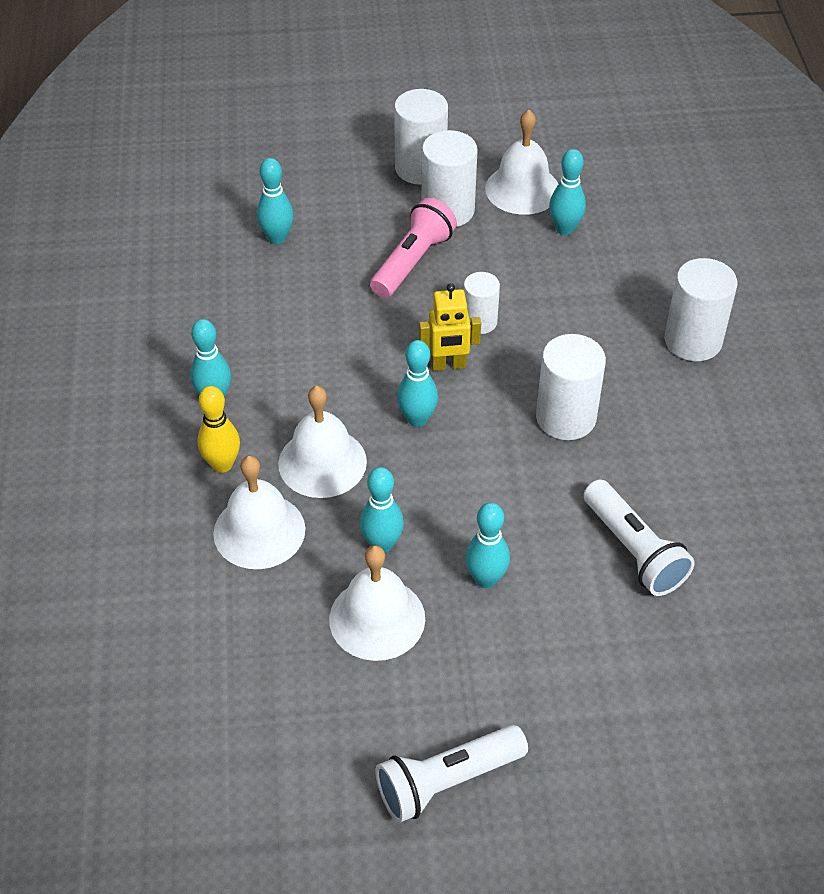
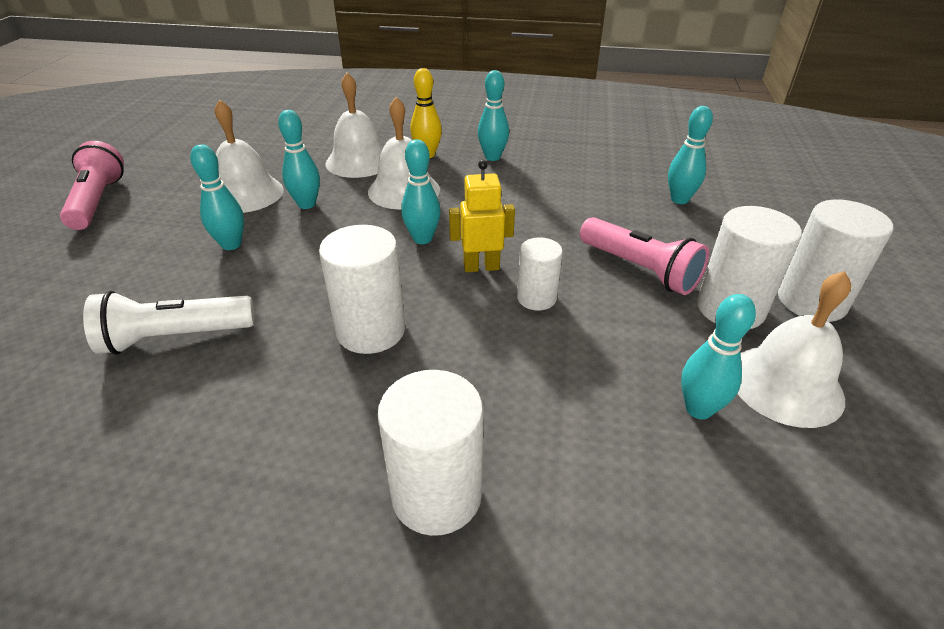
camera: 105 degrees right, 10 degrees down
white flashlight [375,725,528,823] -> pink flashlight [60,141,124,230]
yellow robot [419,283,481,371] -> yellow robot turned 75 degrees clockwise [449,160,515,272]

